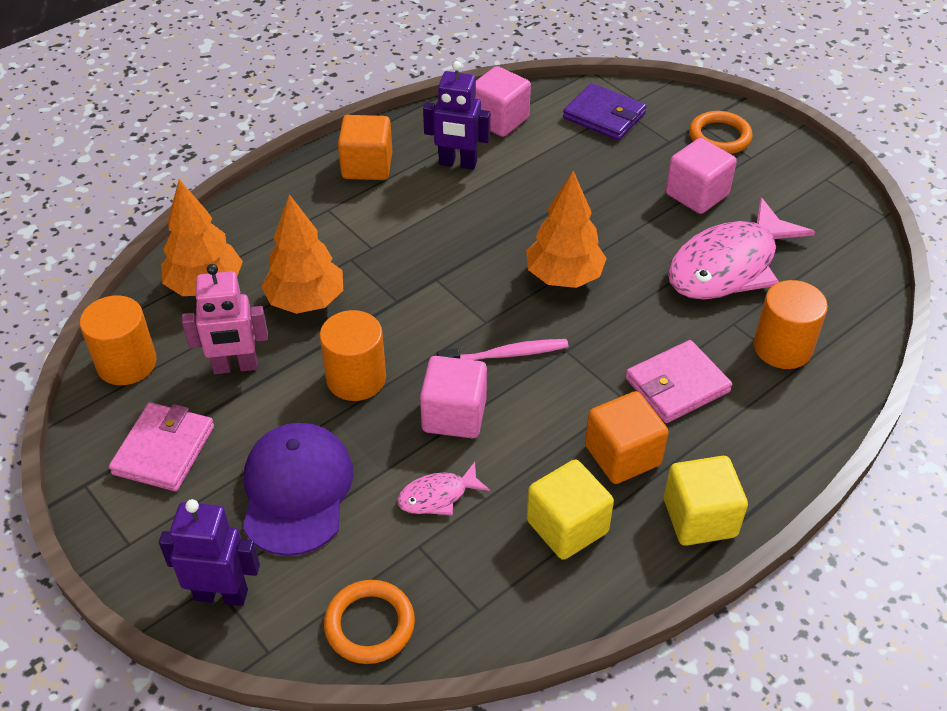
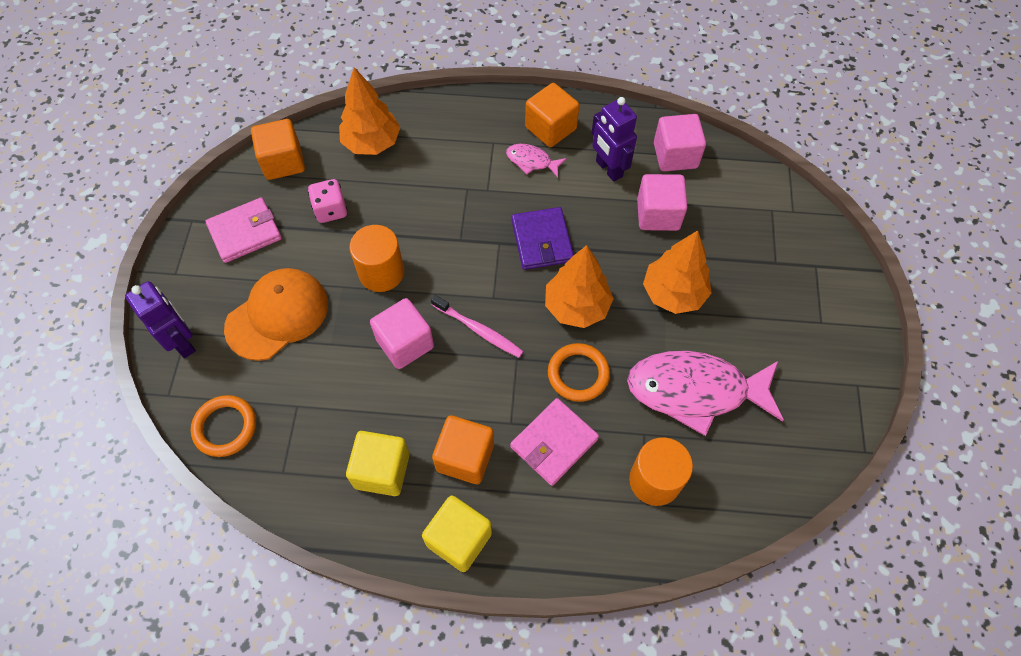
camera: 45 degrees right, 15 degrees up
orange cylinder [80,295,157,385] -> orange cube [251,119,305,180]
pink robot [182,264,268,374] -> pink dice [308,179,347,223]
purple cap [243,423,353,556] -> orange cap [224,268,328,361]
orange tree [261,194,343,314] -> orange tree moved to [643,230,712,314]
pink fish [397,462,490,515] -> pink fish moved to [506,144,567,178]
purple wallet [563,83,647,140] -> purple wallet moved to [512,207,574,270]
pink wallet [625,340,732,423] -> pink wallet turned 60 degrees counterclockwise [510,398,599,486]
pink cube [665,138,737,214] -> pink cube moved to [637,174,687,231]
orange ring [689,111,752,154] -> orange ring moved to [548,343,610,402]

